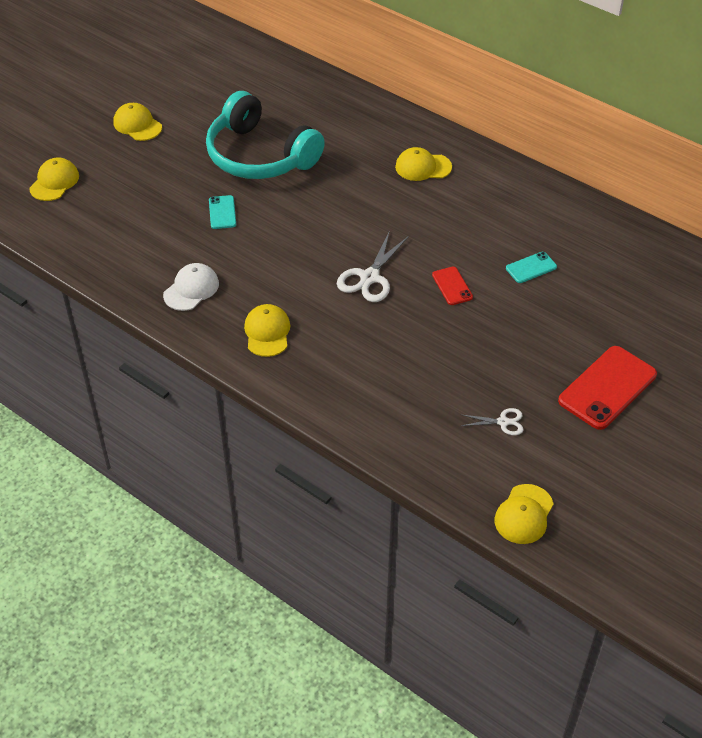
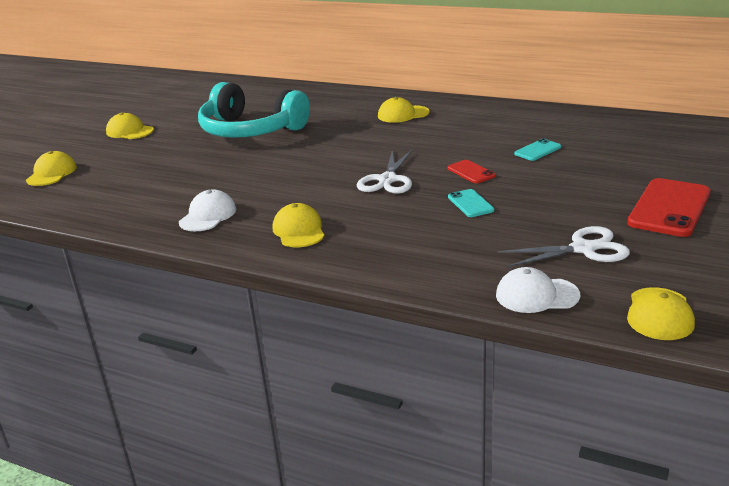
camera: 10 degrees left, 20 degrees down
turquoise phone [209,195,236,229] -> turquoise phone moved to [448,189,494,217]
white scissors [460,408,523,435] -> white scissors [498,226,630,268], size x1.77
none -> white cap [496,267,580,313]

